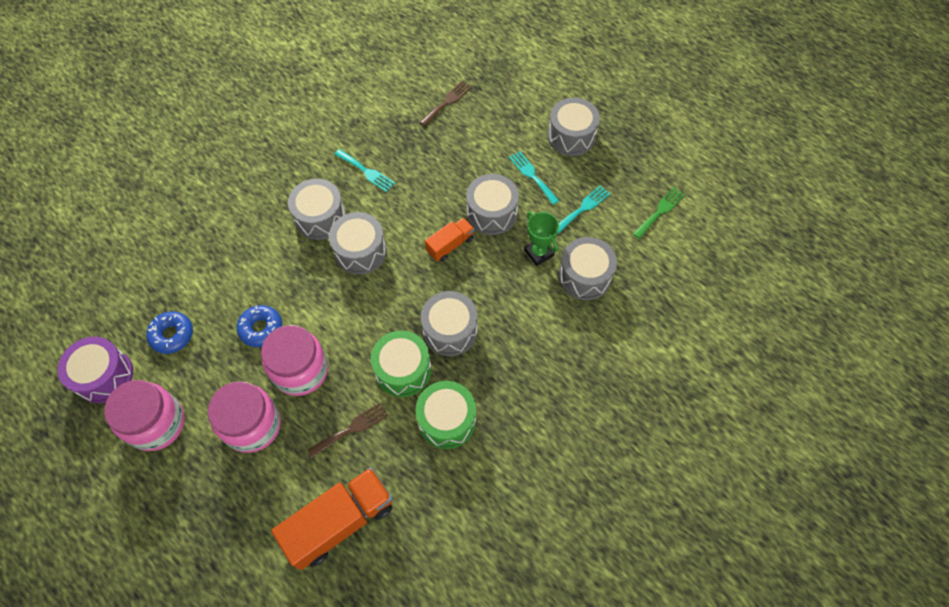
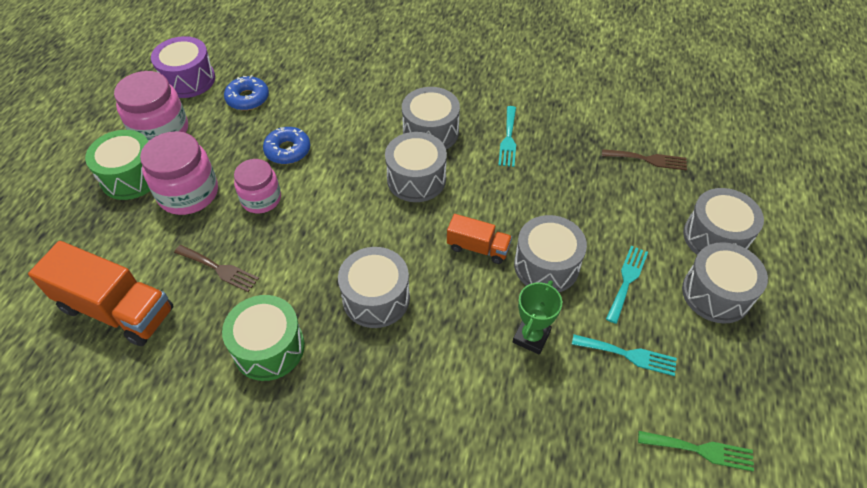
camera: 60 degrees right, 10 degrees down
pink jar [261,325,328,396] -> pink jar [234,159,281,214], size x0.66
green drum [371,331,431,397] -> green drum moved to [85,130,150,200]
grey drum [558,237,617,300] -> grey drum moved to [683,188,764,255]

